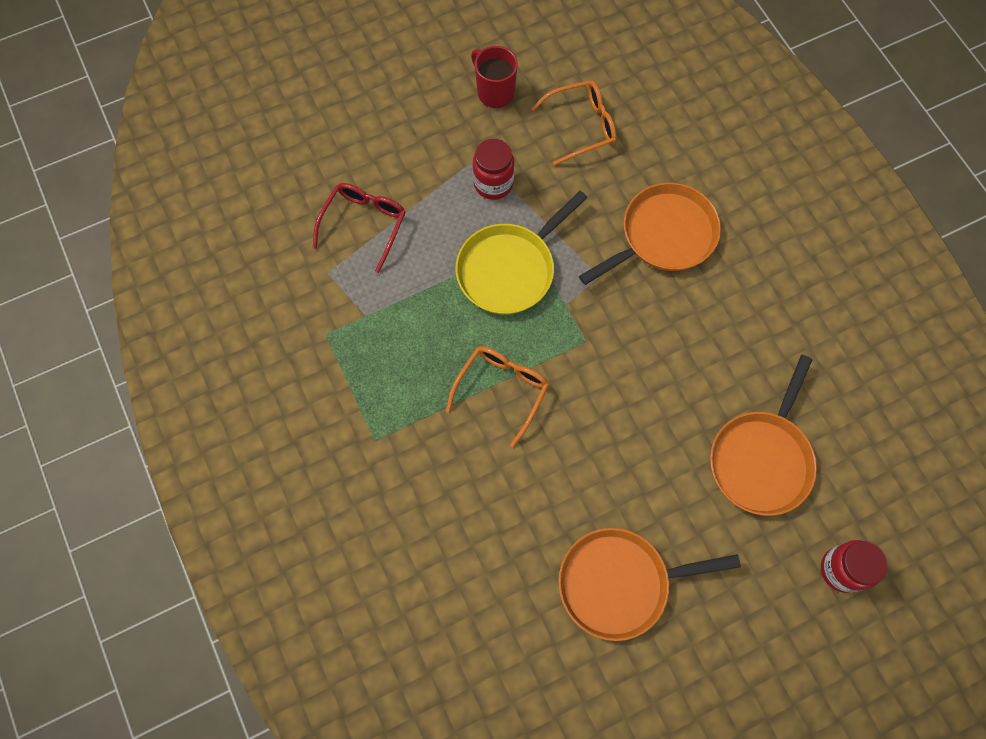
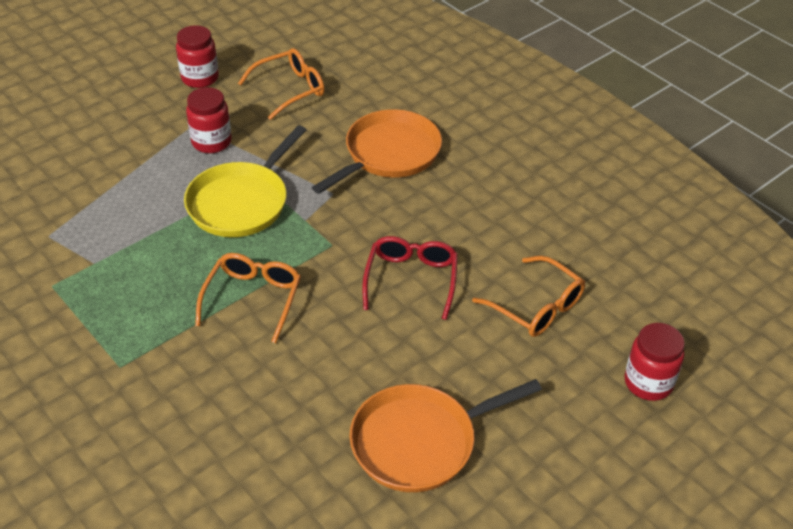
camera: 15 degrees left, 25 degrees down
red glasses [313,183,406,273] -> red glasses moved to [362,236,458,320]
red mug [471,46,518,108] -> red jar [176,25,219,88]
orange pan [710,355,817,516] -> orange glasses [472,256,585,337]

